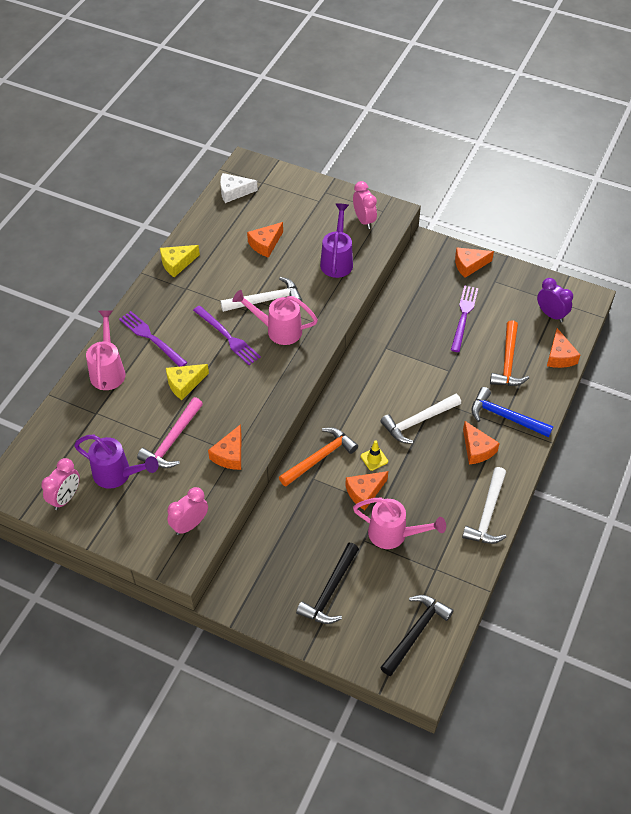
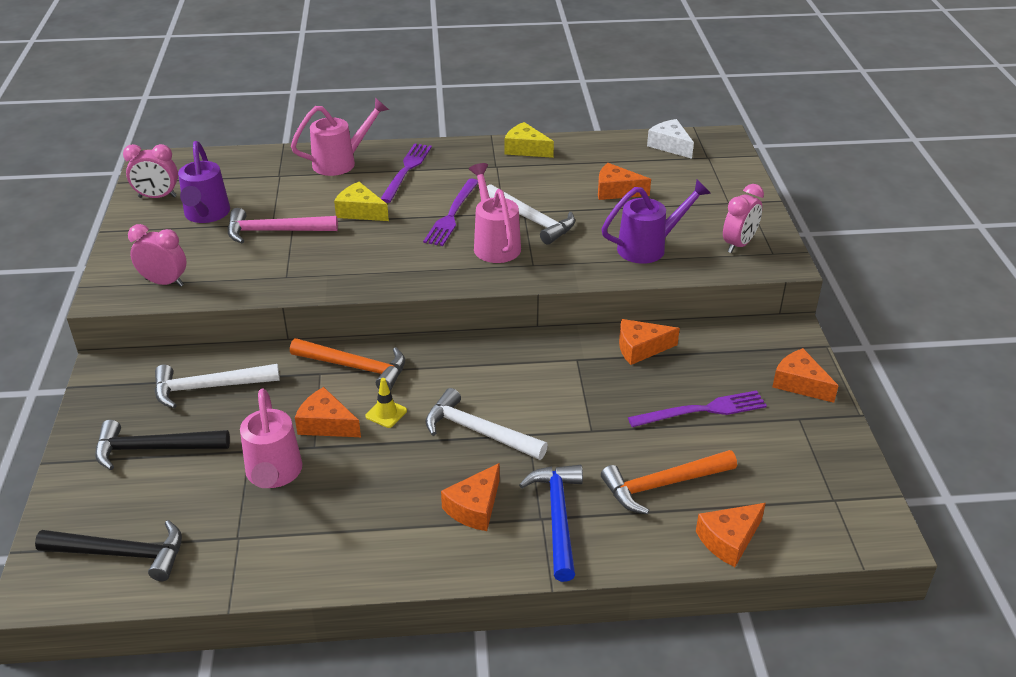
camera: 60 degrees right, 15 degrees down
orange cheese [208,424,241,470] -> orange cheese moved to [619,319,680,365]
white hammer [462,467,507,544] -> white hammer moved to [154,364,280,408]
purple clock [537,278,573,322] -> none

